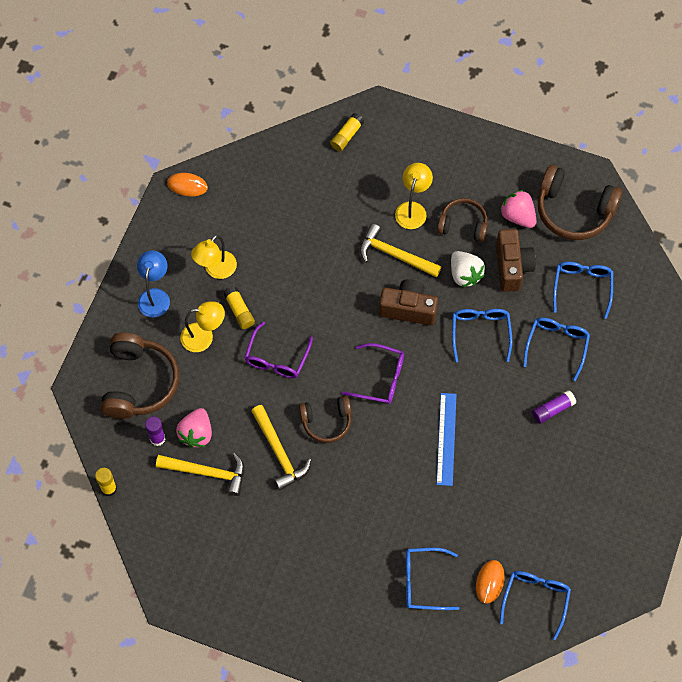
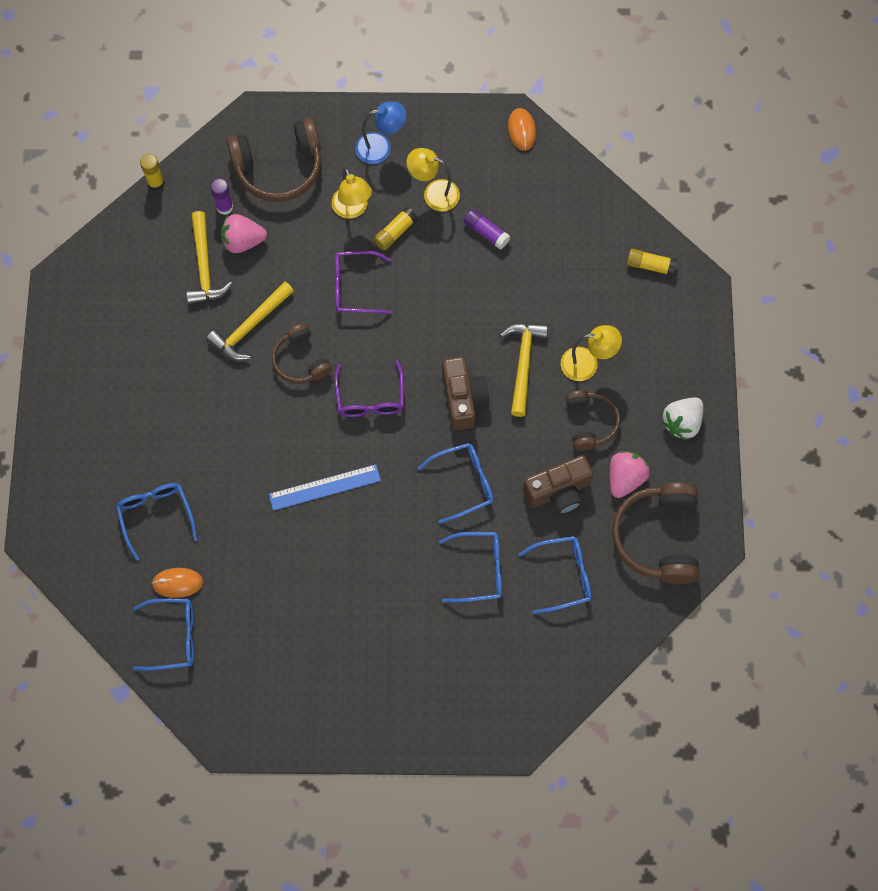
camera: 70 degrees right, 5 degrees up
white strawberry [451,251,485,287] -> white strawberry moved to [661,397,703,440]
purple glue stick [532,390,576,424] -> purple glue stick moved to [464,209,510,250]

